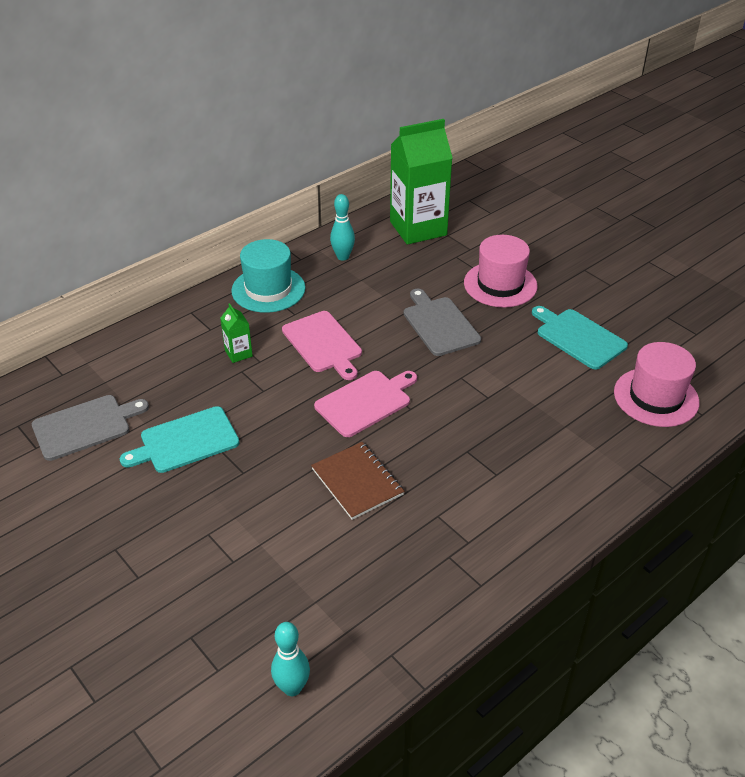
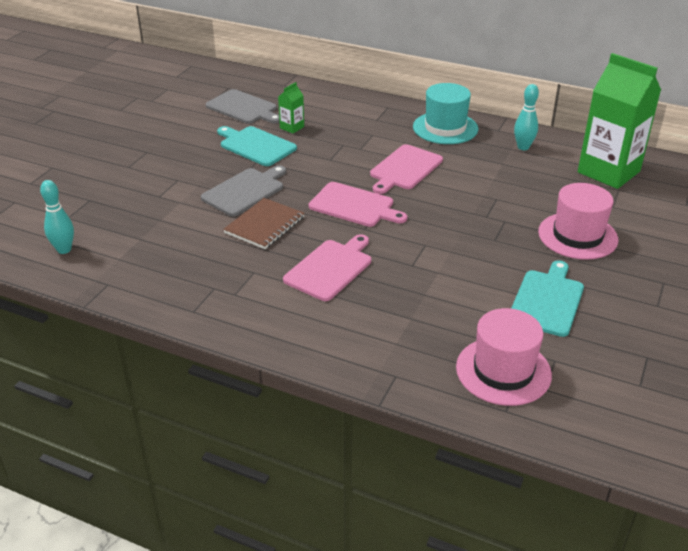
camera: 65 degrees right, 5 degrees down
green carton [220,303,253,363] -> green carton moved to [278,82,304,133]
grey cutting board [403,288,481,356] -> grey cutting board moved to [201,165,286,217]
none -> pink cutting board [283,234,371,301]

